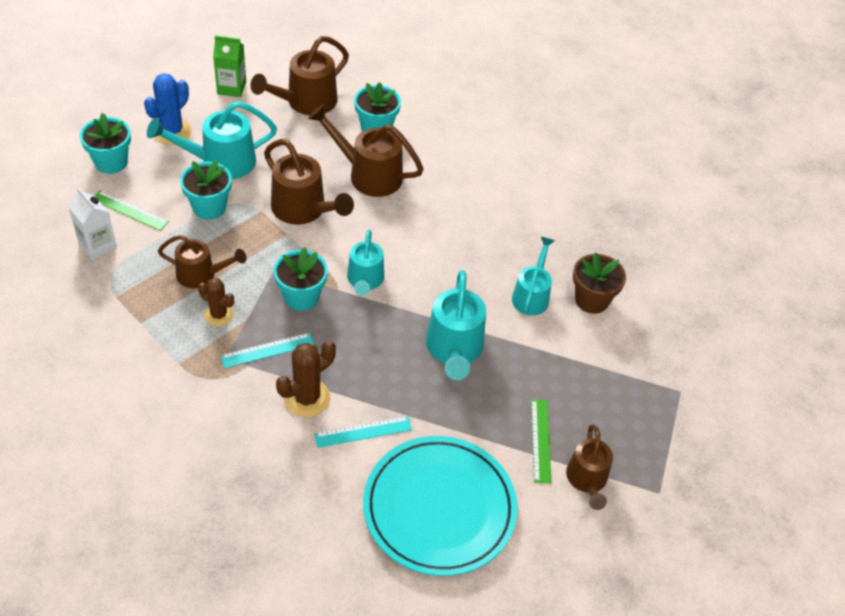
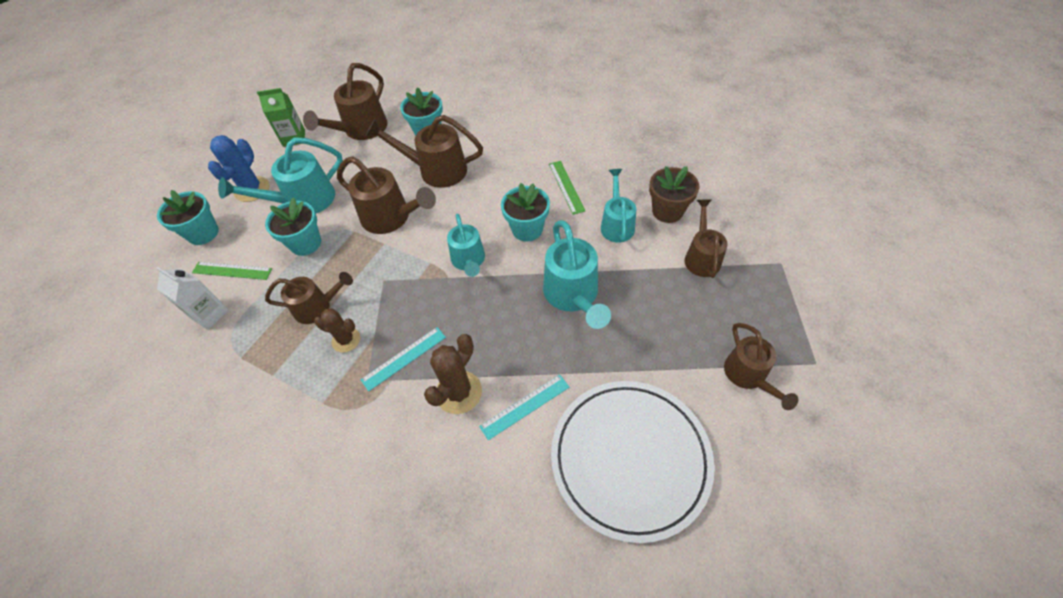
camera: 10 degrees left, 5 degrees up
turquoise flower pot [274,247,328,311] -> turquoise flower pot moved to [501,183,550,241]
turquoise plate [363,436,518,576] -> white plate [551,381,715,543]
green ruler [531,399,551,483] -> green ruler moved to [549,161,585,215]
none -> brown watering can [685,199,728,278]

